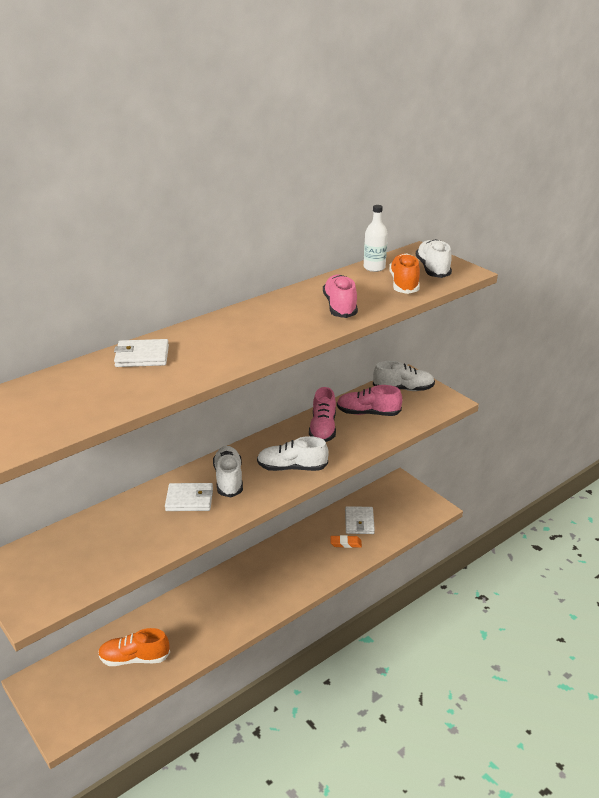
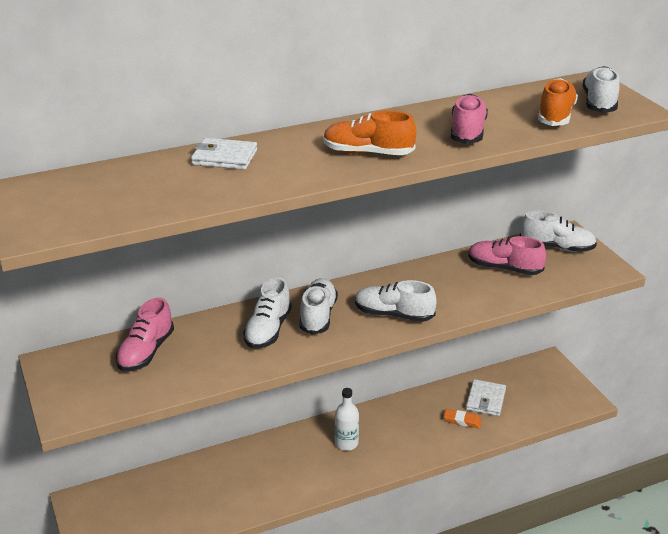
camera: 15 degrees right, 0 degrees up
orange shoe [98,628,170,666] -> orange shoe moved to [323,111,416,155]
white wallet [165,483,213,511] -> white shoe [243,277,292,349]
pink shoe [309,387,336,442] -> pink shoe moved to [116,298,174,371]
white bottle [364,205,388,272] -> white bottle moved to [335,388,359,451]

